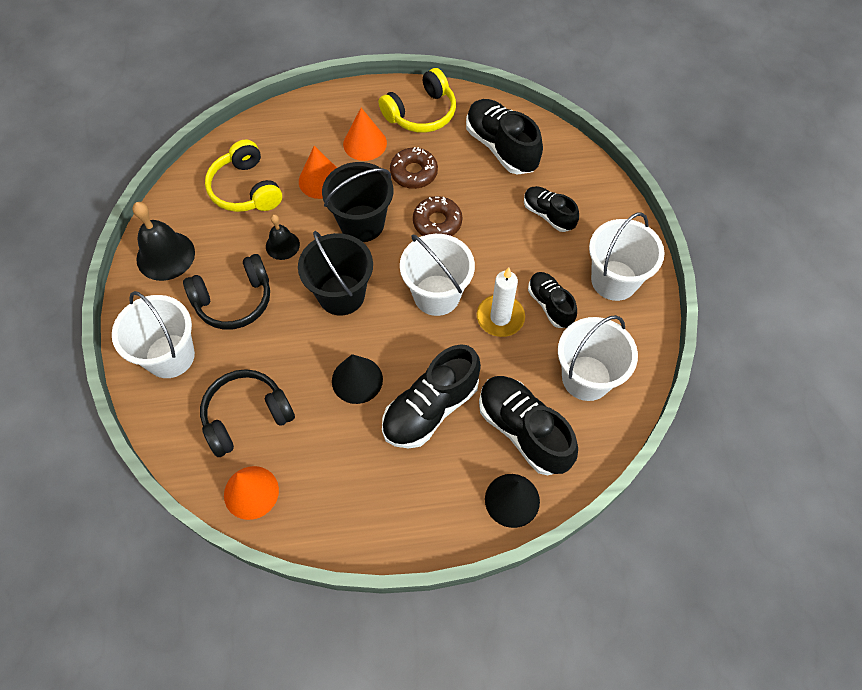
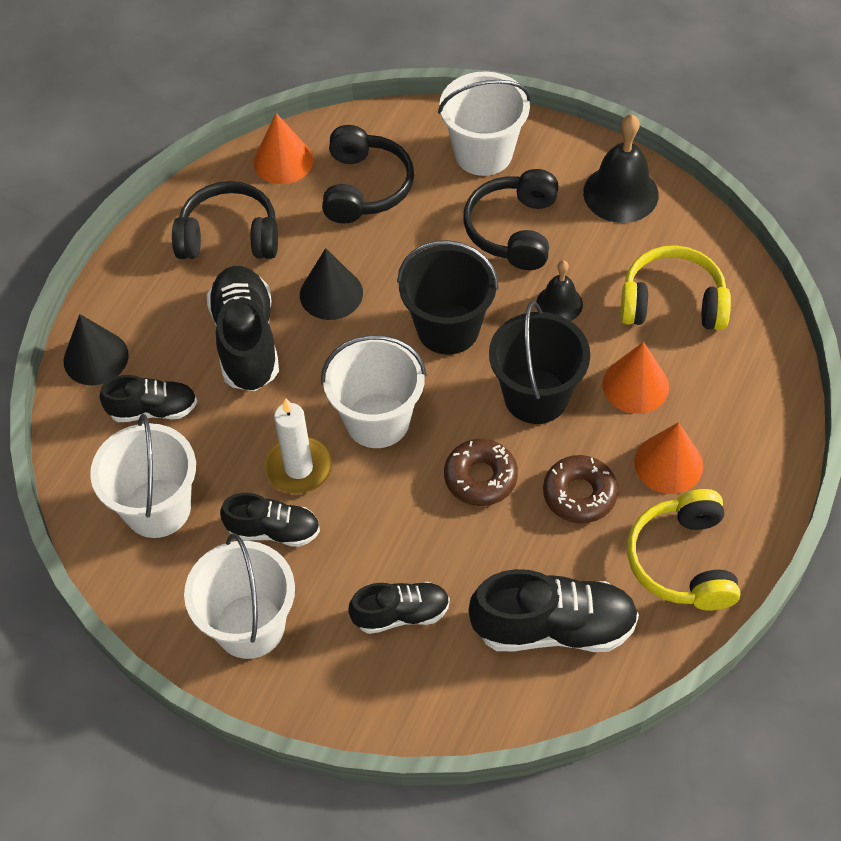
camera: 125 degrees right, 5 degrees down
black shoe [479,376,578,475] -> black shoe [99,375,197,422], size x0.61
none -> black headphones [172,181,278,259]

